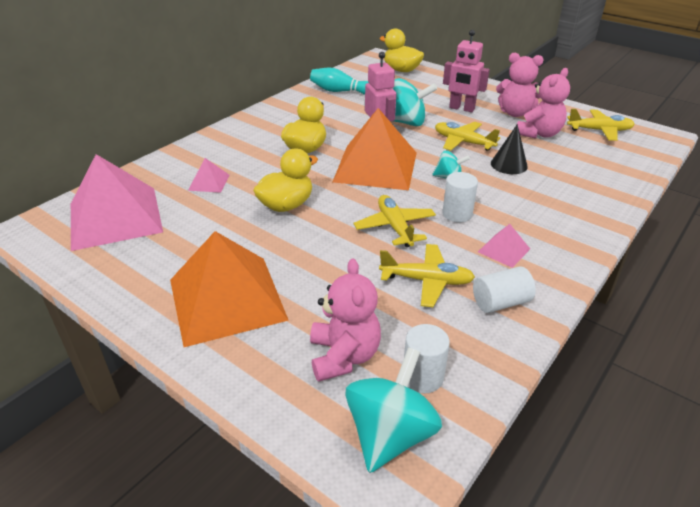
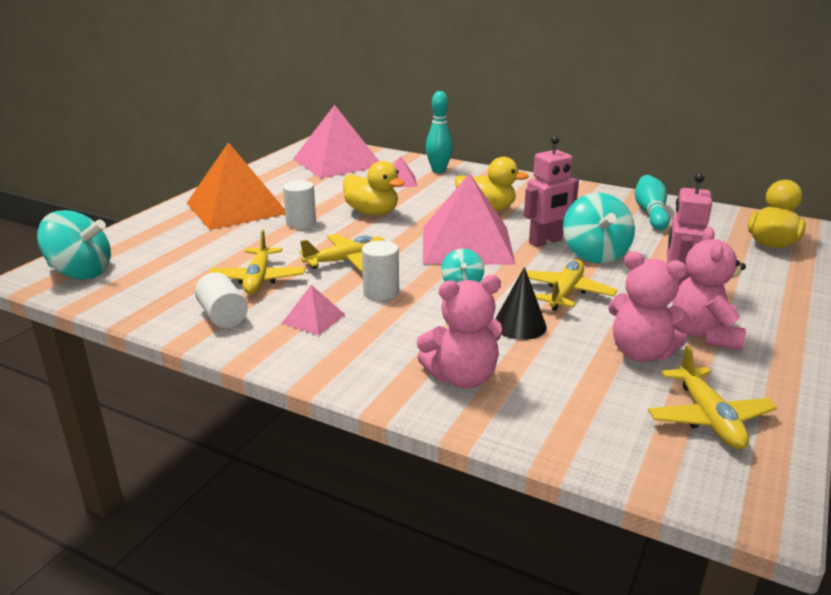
camera: 80 degrees right, 10 degrees down
pink teddy bear [310,259,381,382] -> pink teddy bear moved to [417,275,502,388]
orange pyramid [333,108,417,190] -> pink pyramid [423,173,516,265]
white cylinder [404,324,450,393] -> white cylinder moved to [283,180,316,229]
none -> turquoise bowling pin [426,91,453,173]

